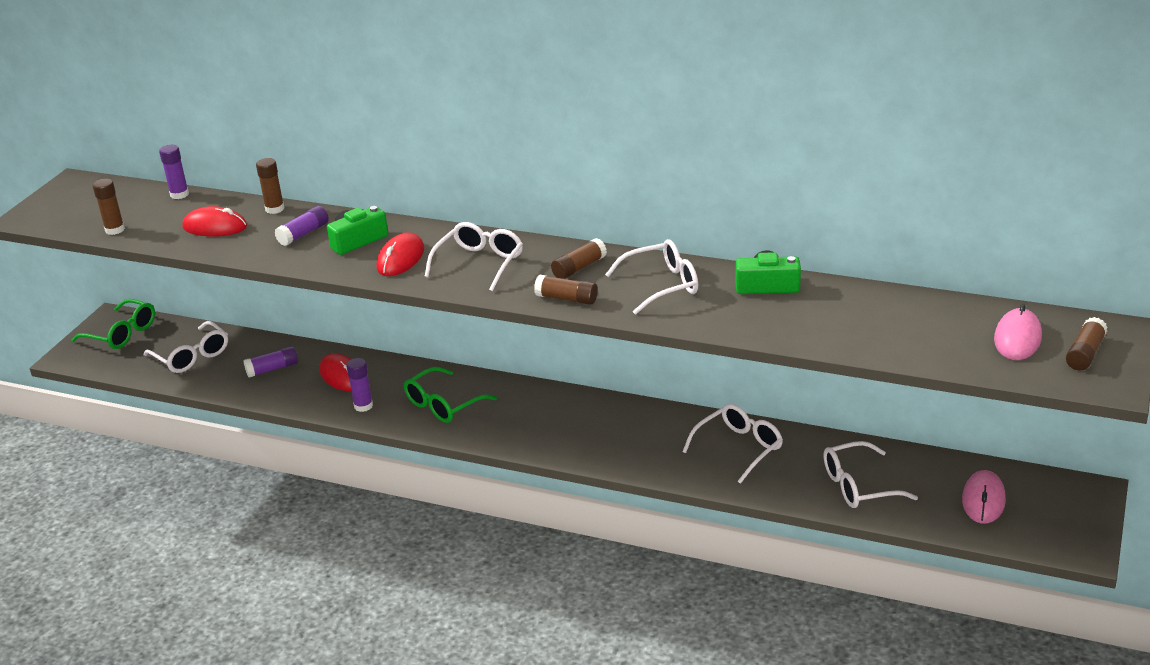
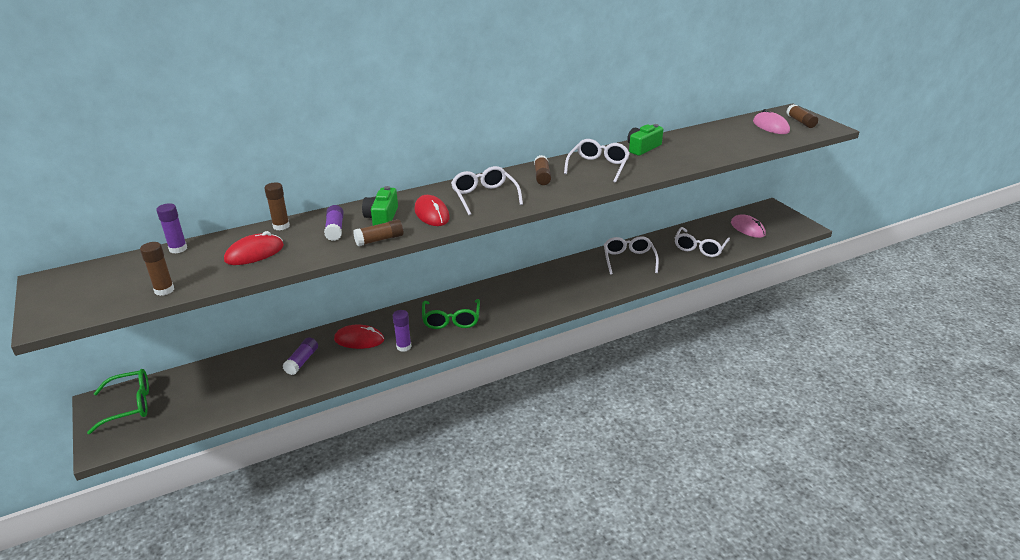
camera: 50 degrees left, 0 degrees up
white glasses [144,321,228,373] -> none
brown glue stick [534,275,598,305] -> brown glue stick moved to [353,219,404,246]

